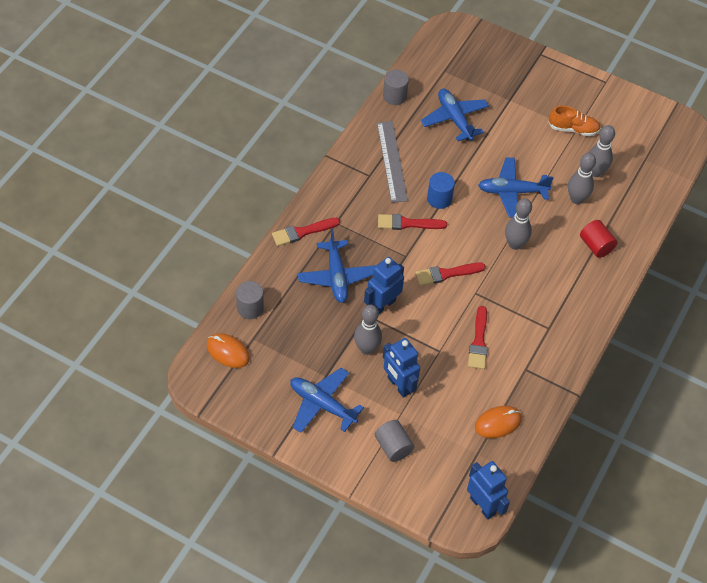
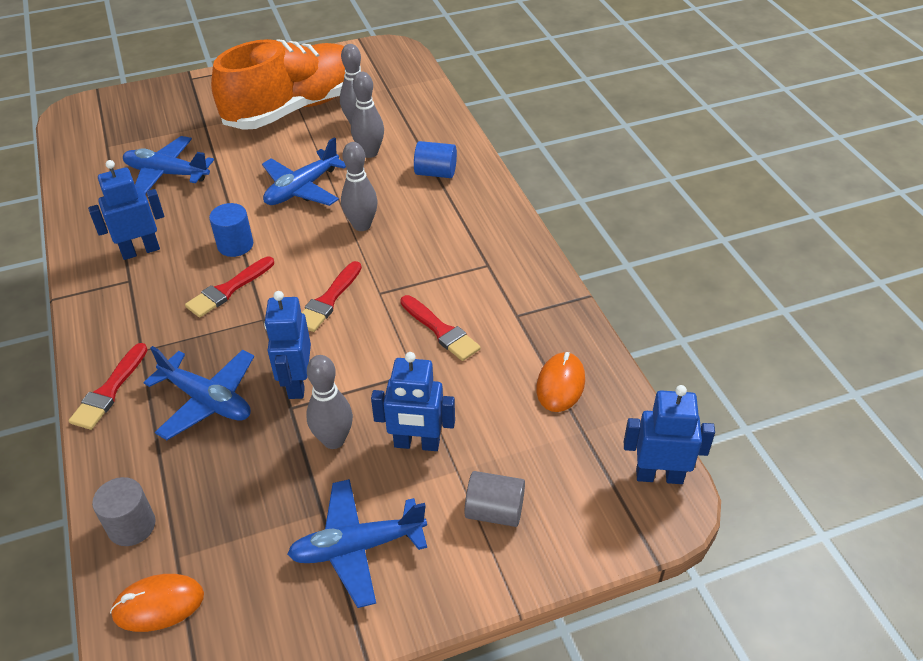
camera: 45 degrees left, 10 degrees down
grey ruler [377,121,408,203] -> blue robot [88,160,164,260]
grey cylinder [383,70,409,105] -> none
orange shoe [549,106,601,136] -> orange shoe [211,39,361,130], size x2.42
red cylinder [580,220,617,258] -> blue cylinder [414,141,457,178]

